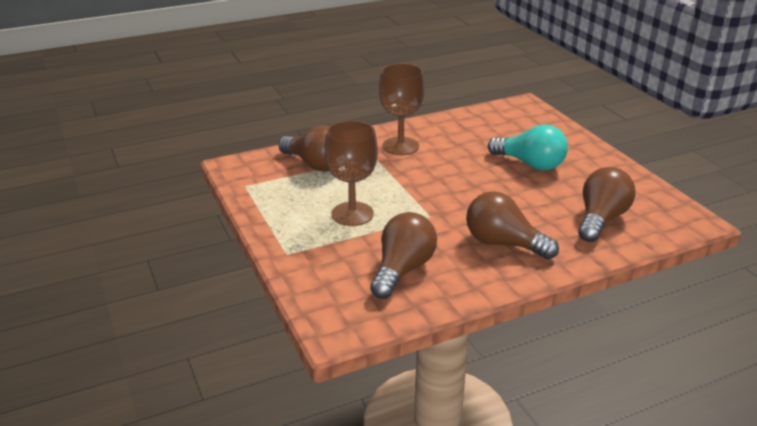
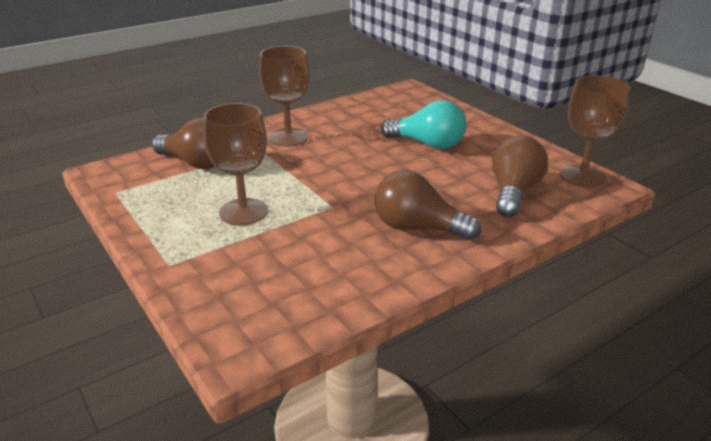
camera: 10 degrees left, 0 degrees up
brown light bulb [370,212,437,299] -> none
none -> brown goblet [560,75,630,187]

